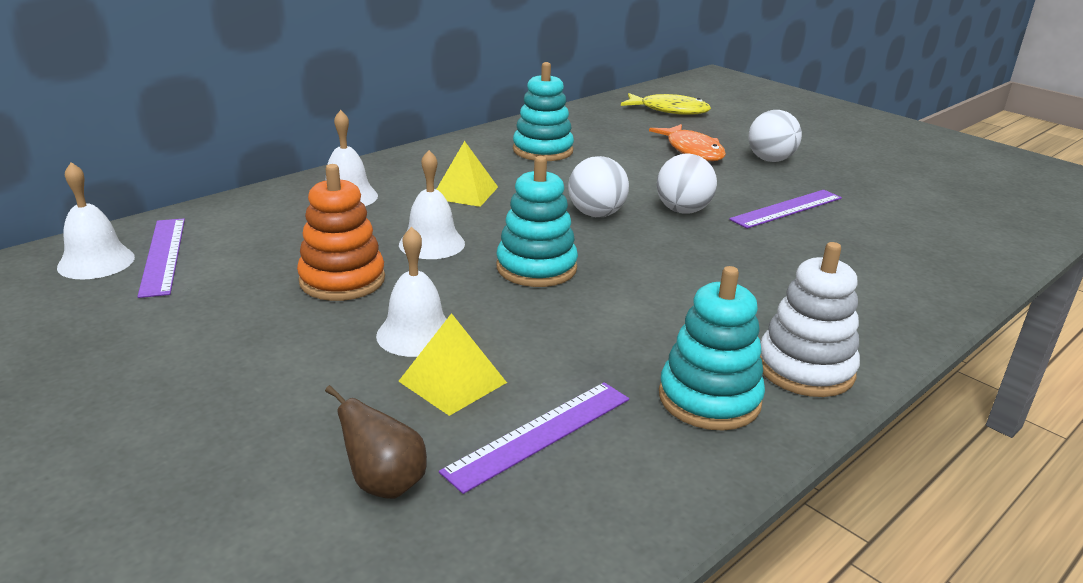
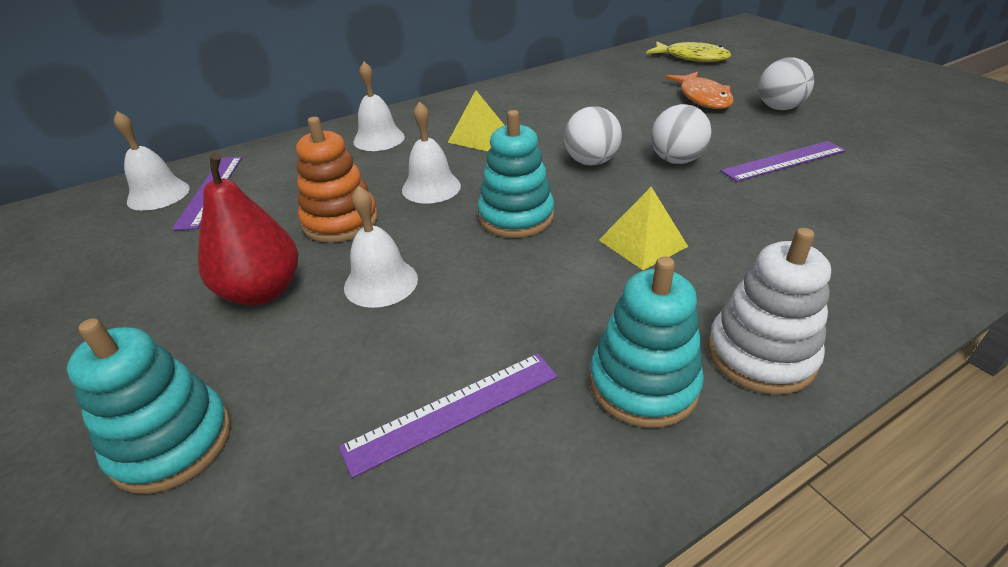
camera: 15 degrees right, 10 degrees up
brown pear [325,385,427,499] -> none
yellow pyramid [399,313,507,416] -> yellow pyramid moved to [599,187,688,270]
turquoise stacking toy [513,62,574,161] -> turquoise stacking toy moved to [67,318,231,494]
none -> red pear [198,153,298,305]

